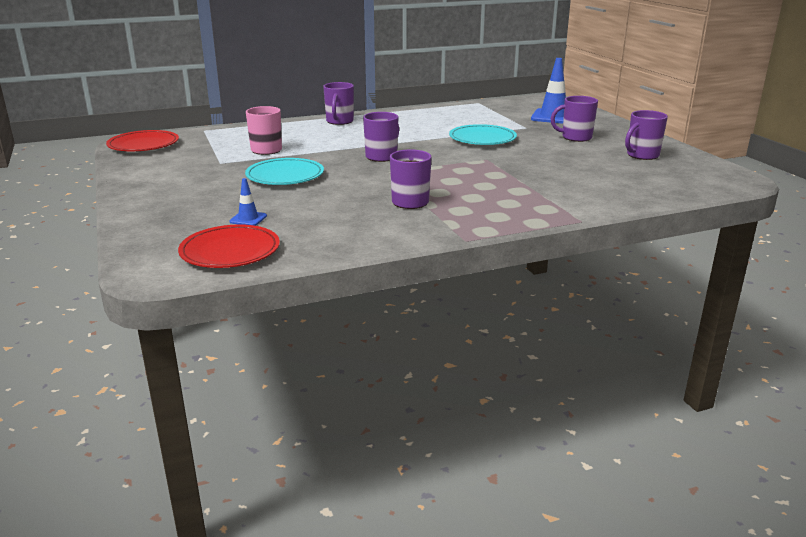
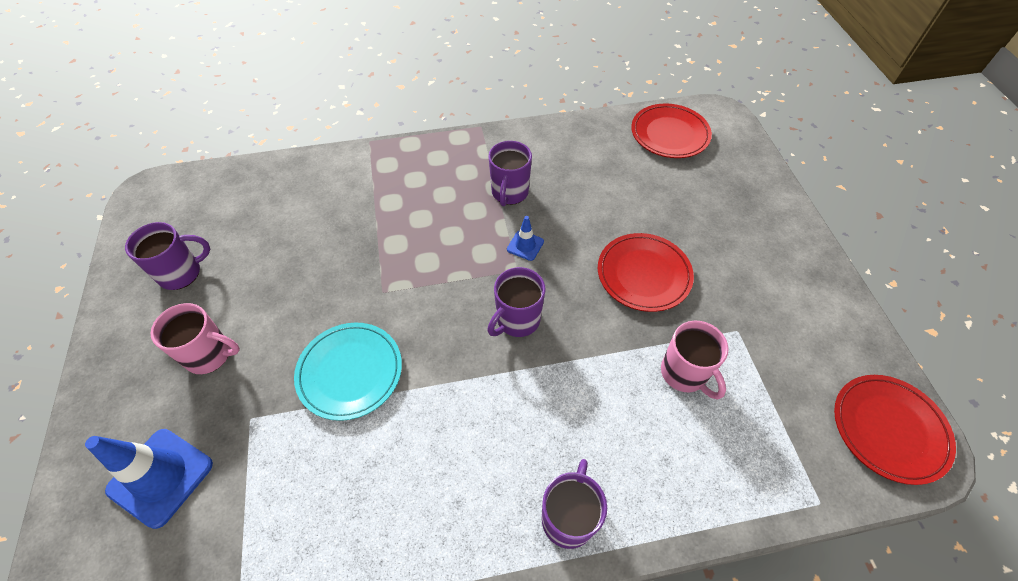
camera: 170 degrees left, 30 degrees up
blue traffic cone [229,178,267,226] -> blue traffic cone moved to [507,216,544,261]
turquoise plate [245,158,324,185] -> red plate [598,233,694,312]
purple mug [550,96,598,142] -> pink mug [151,303,240,374]

